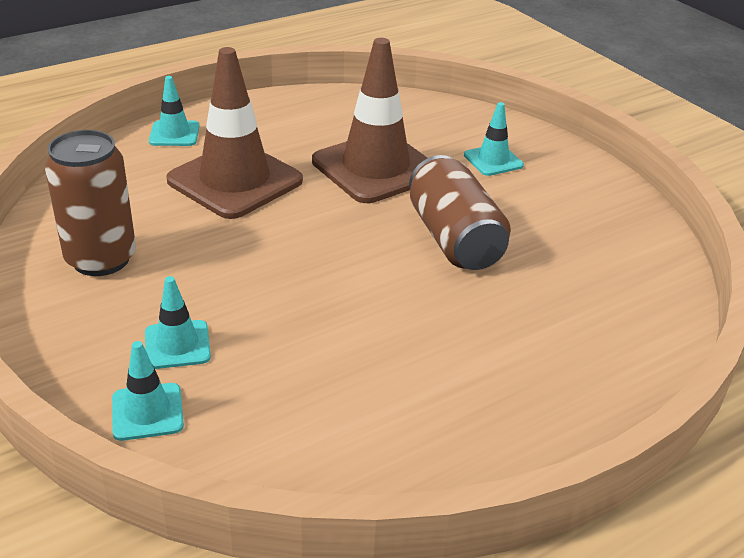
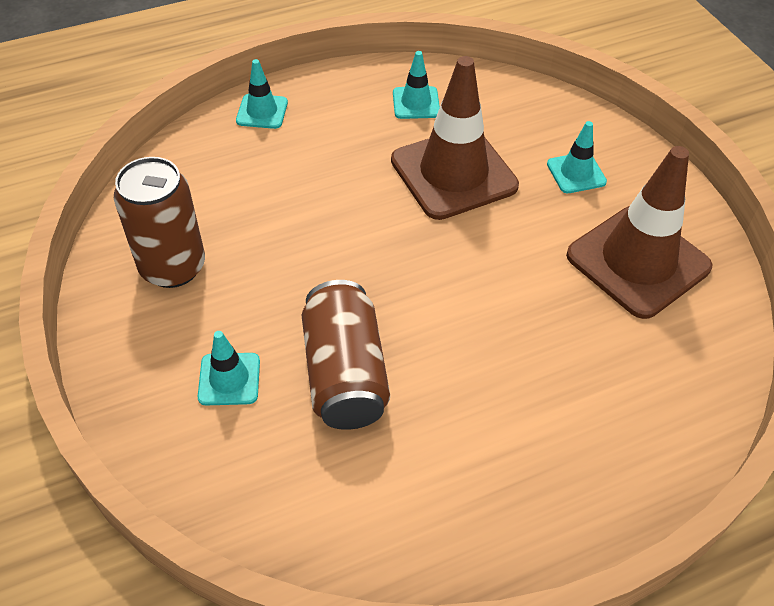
camera: 10 degrees right, 15 degrees up
turquoise traffic cone [112,341,184,441] -> turquoise traffic cone moved to [393,51,440,119]
brown traffic cone [166,47,303,219] -> brown traffic cone moved to [566,146,713,319]
brown can [409,155,511,270] -> brown can moved to [302,280,390,430]

